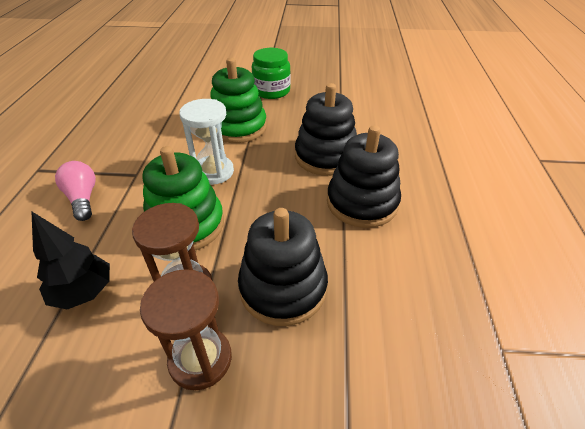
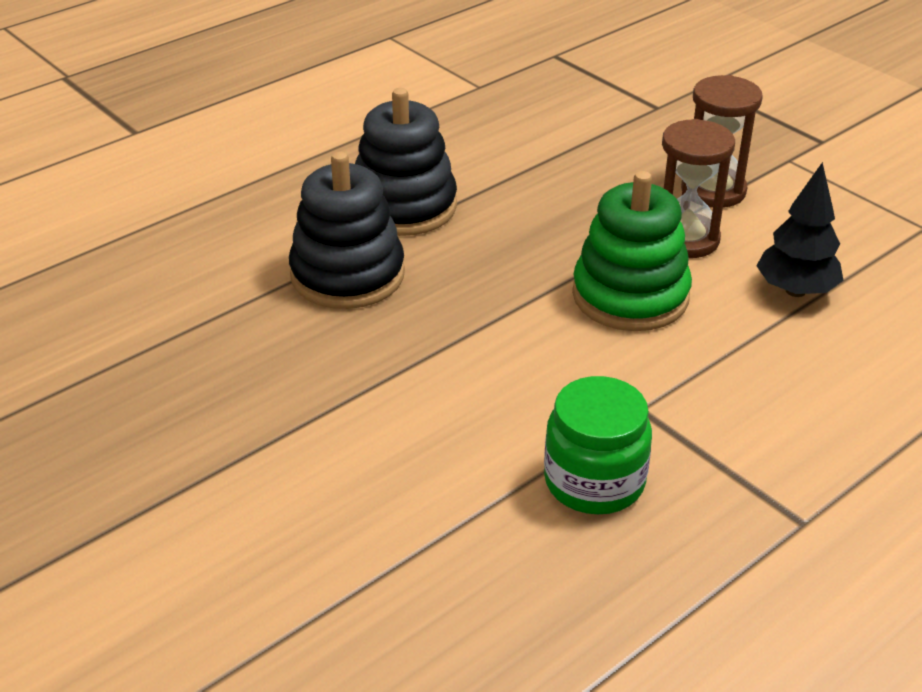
camera: 135 degrees left, 5 degrees down
pink light bulb [55,161,96,221] -> none
white hourglass [179,99,234,185] -> none
green stacking toy [210,58,267,143] -> none
black stacking toy [238,208,328,326] -> none
green jar [252,48,291,99] -> green jar moved to [544,376,652,514]

